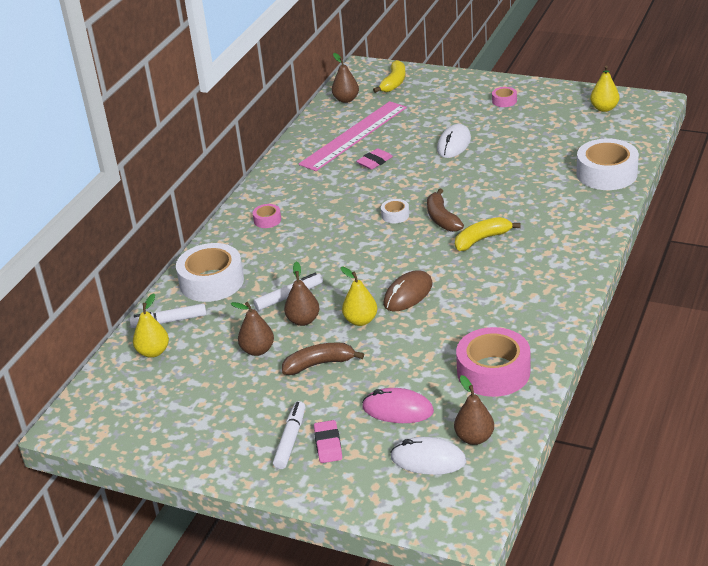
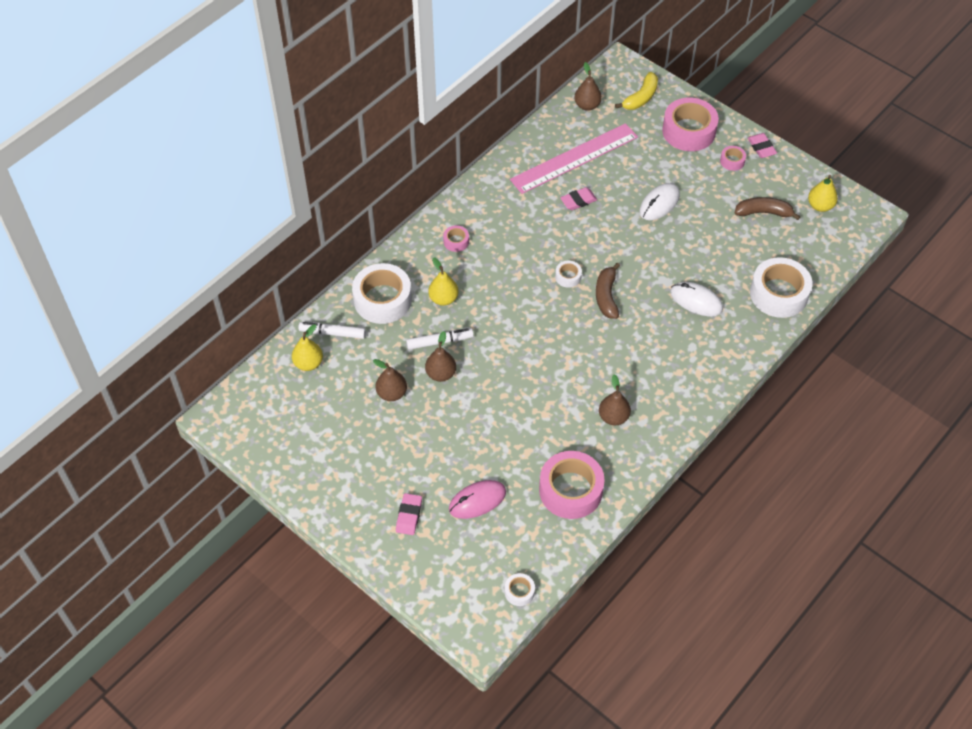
camera: 15 degrees right, 20 degrees up
white marker [273,401,305,469] -> none
brown banana [282,343,364,375] -> brown banana moved to [735,197,800,220]
yellow pear [341,267,377,326] -> yellow pear moved to [429,257,458,306]
pink mouse [362,388,434,423] -> pink mouse turned 60 degrees counterclockwise [449,480,506,519]
brown mouse [383,270,433,311] -> none
white mouse [390,437,466,475] -> white mouse moved to [670,282,723,316]
brown pear [454,375,494,445] -> brown pear moved to [599,374,631,425]
yellow banana [455,217,521,251] -> none
none -> white tape [505,573,535,606]
none -> pink tape [662,98,719,151]
none -> pink eraser [748,133,777,158]

